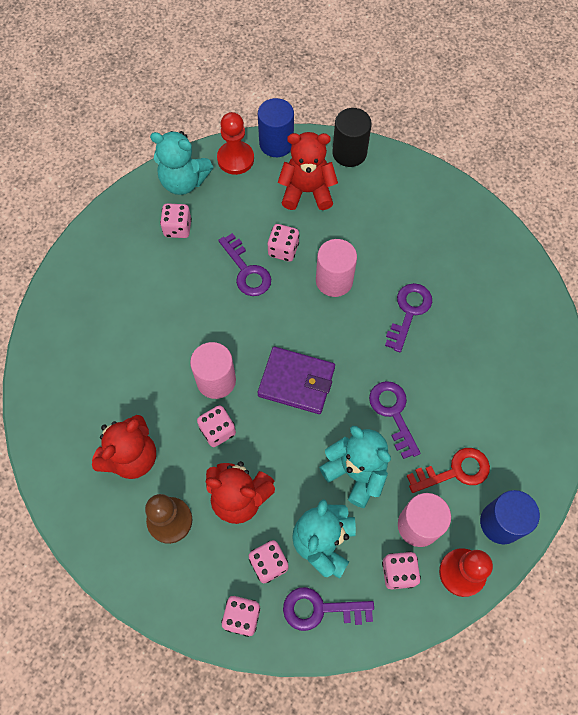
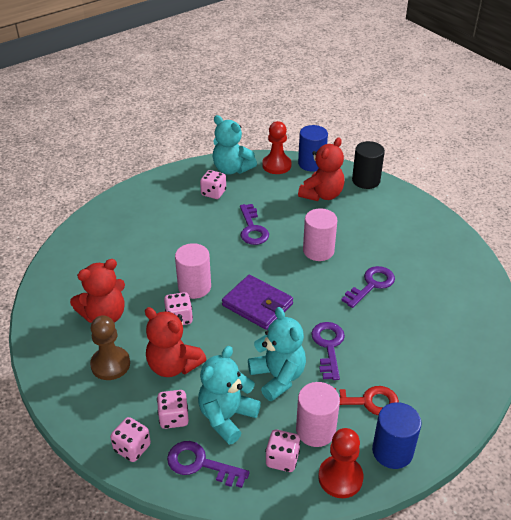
camera: 20 degrees right, 25 degrees down
pink dice [268,224,299,262] -> none
red teddy bear [278,132,338,210] -> red teddy bear turned 105 degrees clockwise [298,137,345,201]

